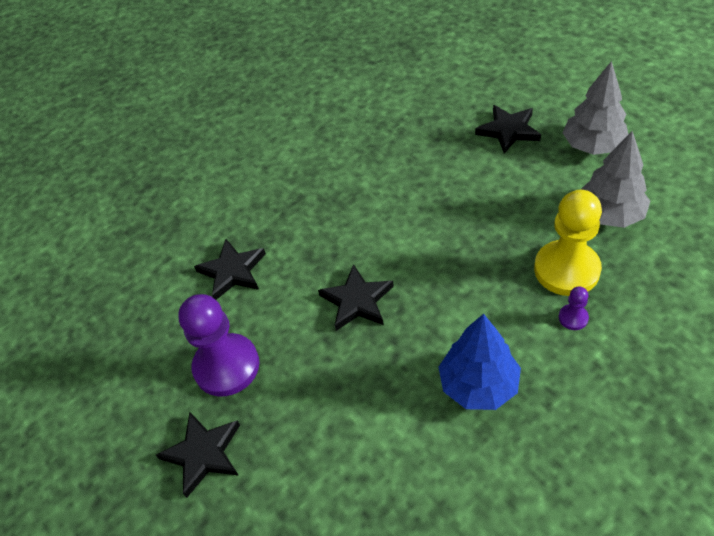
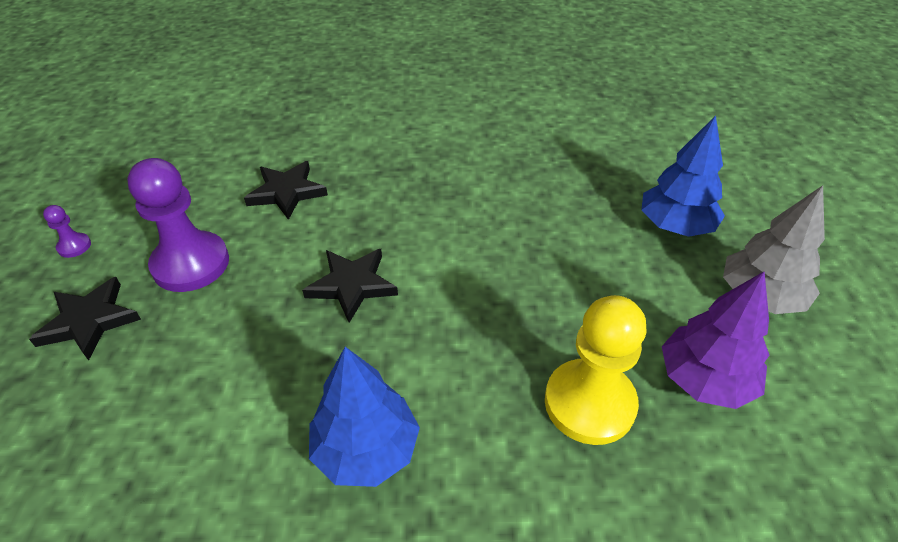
camera: 30 degrees right, 5 degrees down
black star [475,105,541,154] -> blue tree [641,115,725,237]
purple pawn [559,287,589,330] -> purple pawn moved to [43,205,91,258]
grey tree [581,131,650,228] -> purple tree [662,271,770,409]

